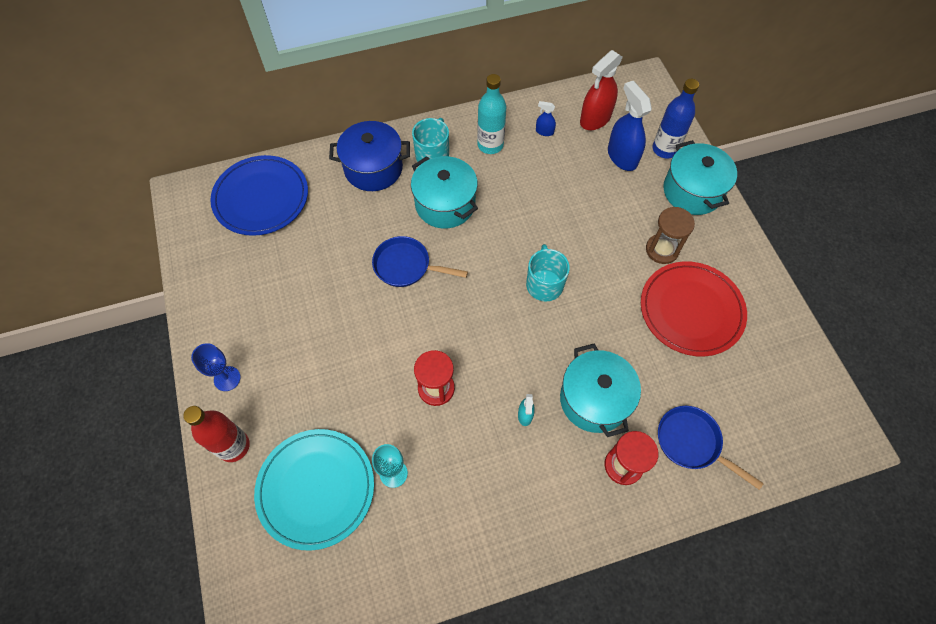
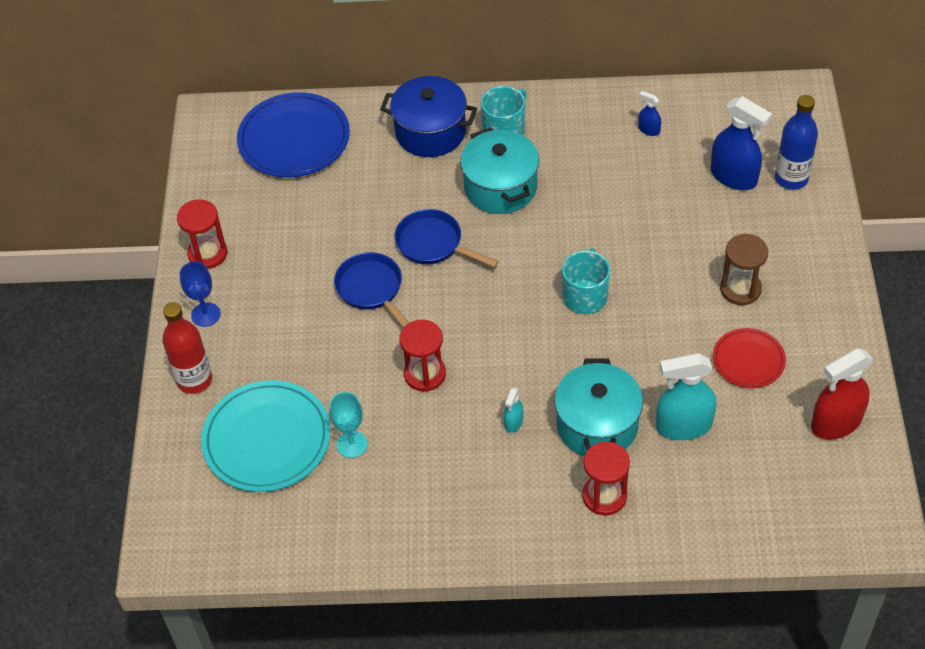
camera: 20 degrees right, 10 degrees down
turquoise bottle [477,74,507,154] -> none
red spray bottle [580,50,623,130] -> red spray bottle moved to [811,348,873,439]
blue spray bottle [608,81,652,171] -> blue spray bottle turned 135 degrees clockwise [711,96,772,190]
red plate [641,261,747,357] -> red plate [713,328,786,388], size x0.57
blue pan [658,406,764,490] -> blue pan moved to [334,252,410,328]
turquoise pot [663,140,737,215] -> none
none -> red hourglass [177,199,227,269]
none -> turquoise spray bottle [656,353,716,440]

